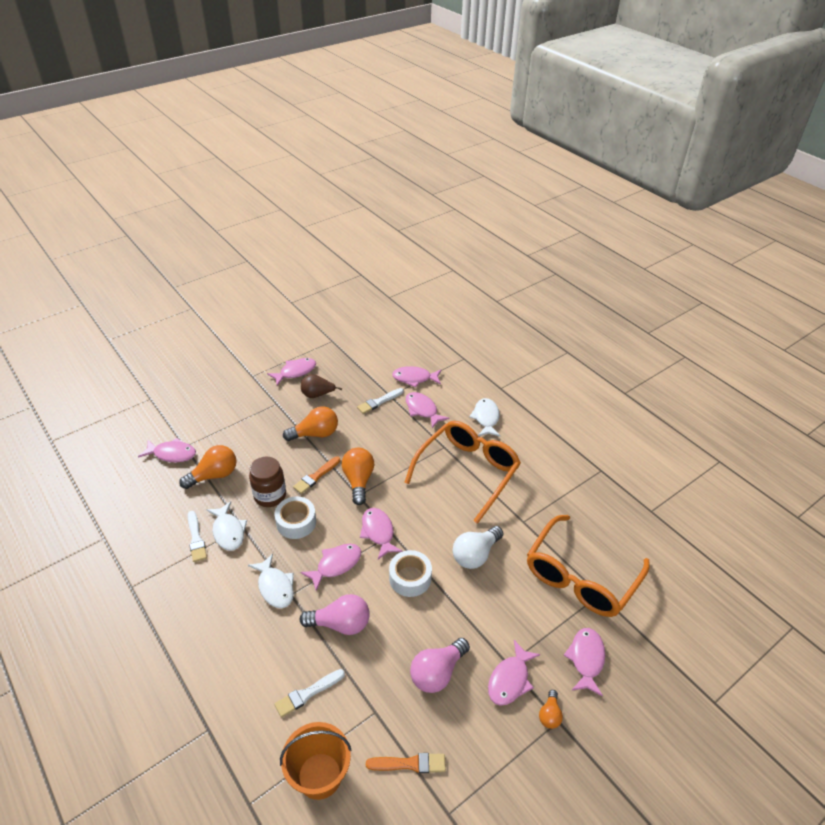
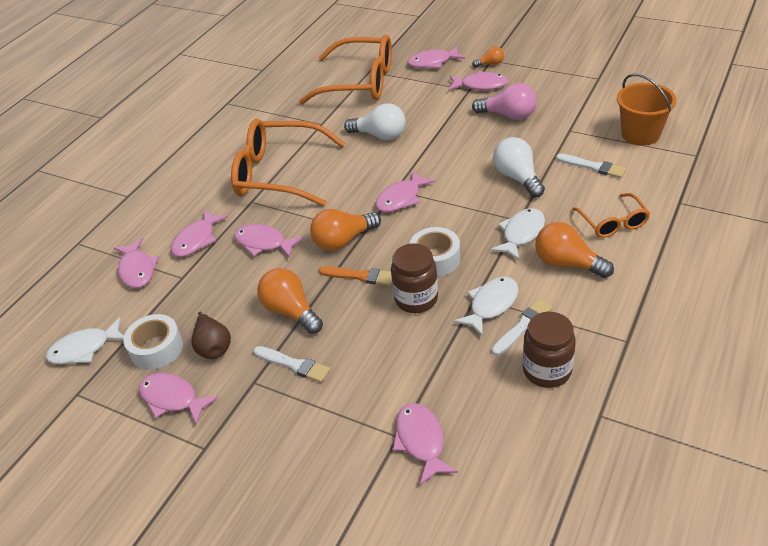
camera: 110 degrees left, 0 degrees up
orange light bulb [179,445,237,489] -> orange light bulb moved to [535,222,614,278]
pink light bulb [299,594,370,635] -> white light bulb [493,137,545,198]
pink fish [300,544,361,591] -> pink fish moved to [234,224,304,258]
white brush [357,388,404,414] -> white brush moved to [254,346,330,383]
orange brush [366,753,446,773] -> none
white tape [389,550,432,597] -> white tape moved to [123,314,183,370]
white fish [469,398,501,437] -> white fish moved to [46,317,124,364]
none -> brown jar [523,312,576,388]
none -> orange glasses [572,193,650,238]

